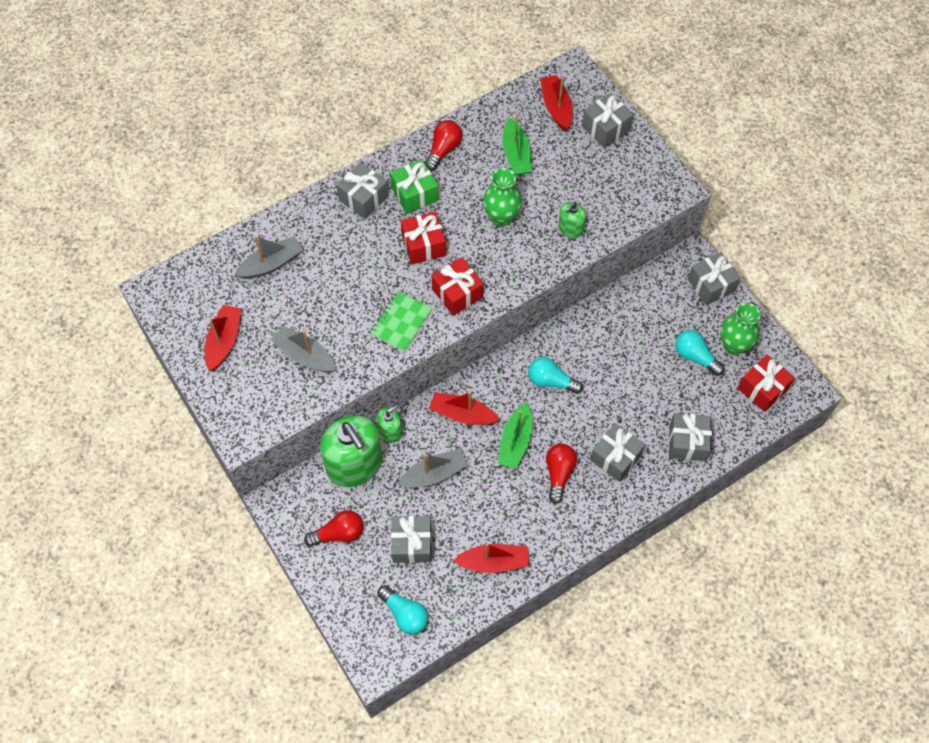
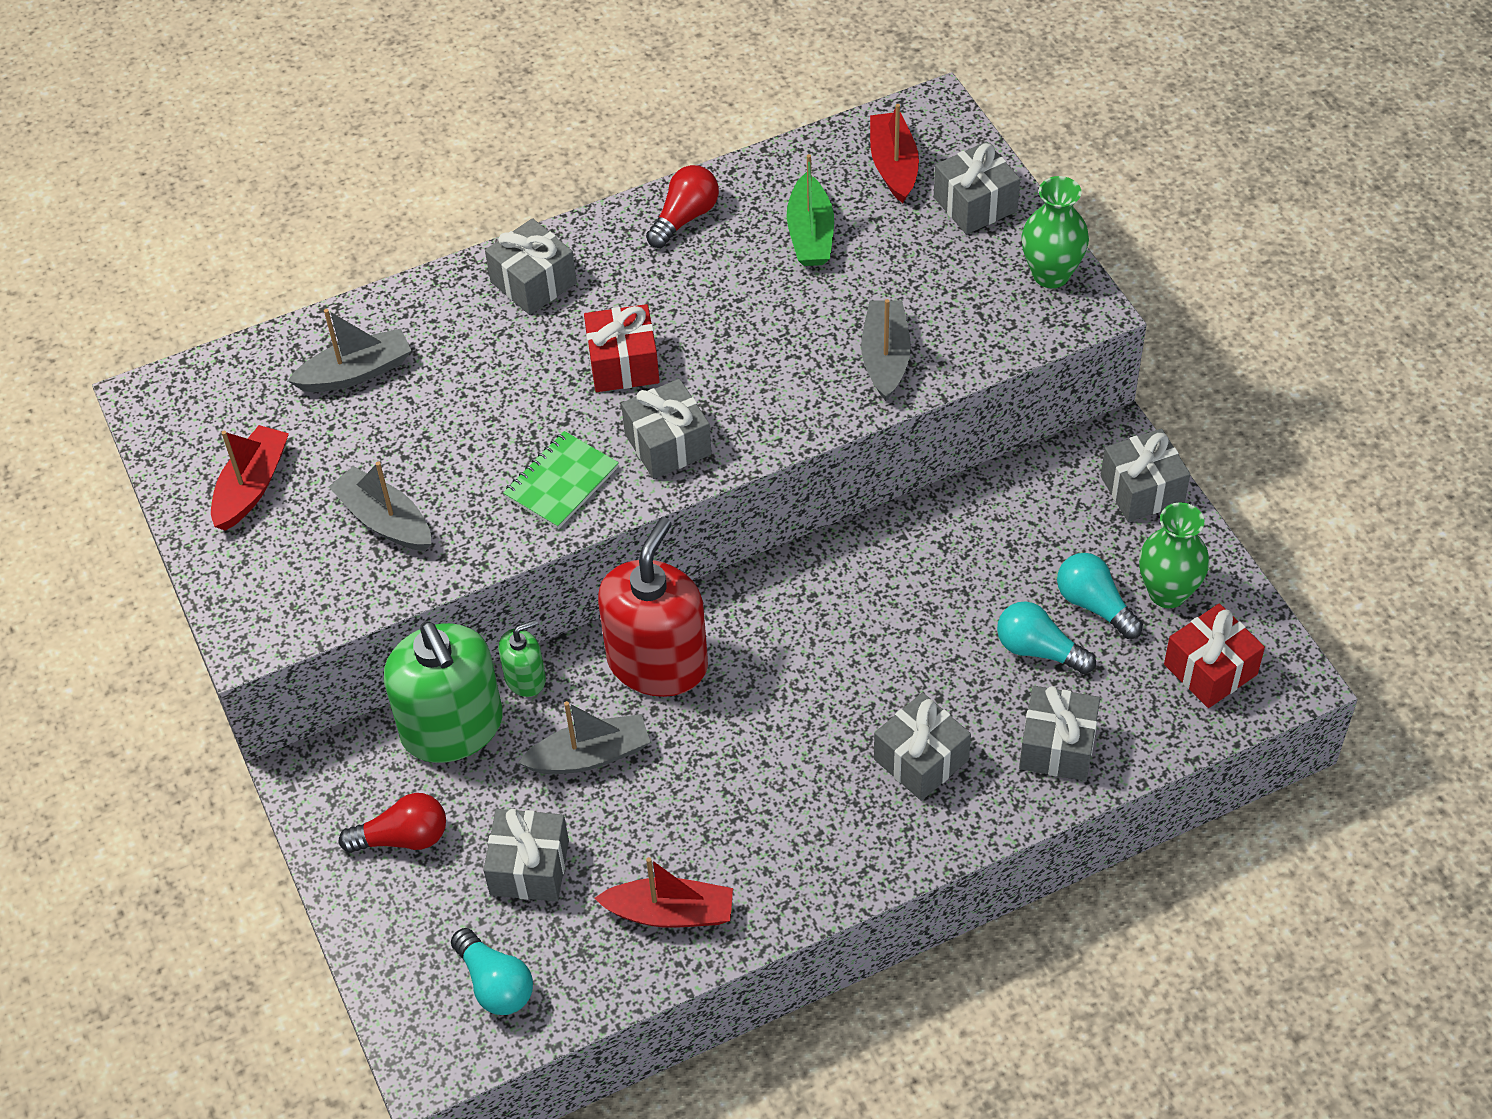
camera: 10 degrees right, 10 degrees down
green gift [390,159,439,214] -> none
red boat [429,392,500,425] -> red soap dispenser [598,517,708,697]
red gift [431,257,484,316] -> grey gift [621,379,712,479]
green vase [483,168,522,227] -> green vase moved to [1021,176,1089,288]
green boat [498,402,532,469] -> none
turquoise light bulb [528,357,583,394] -> turquoise light bulb moved to [997,601,1096,674]
red light bulb [546,444,577,504] -> none
green soap dispenser [558,202,586,238] -> grey boat [861,299,911,401]

